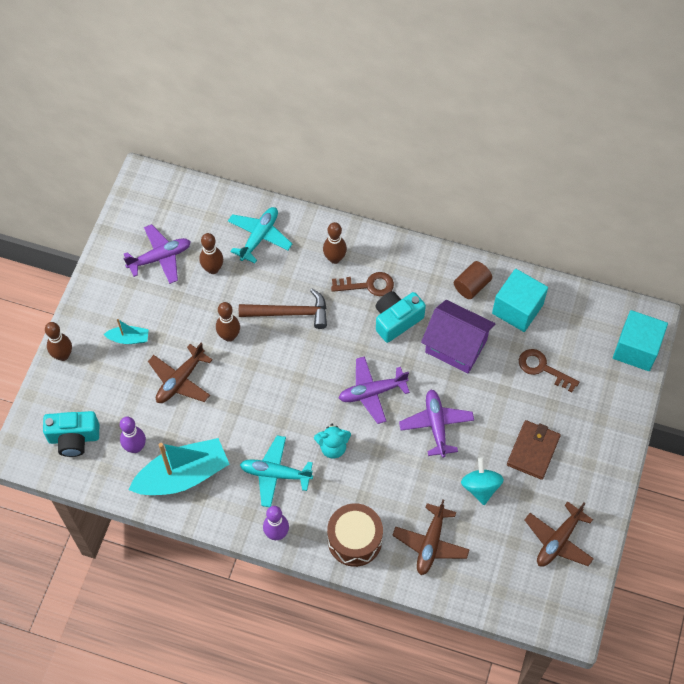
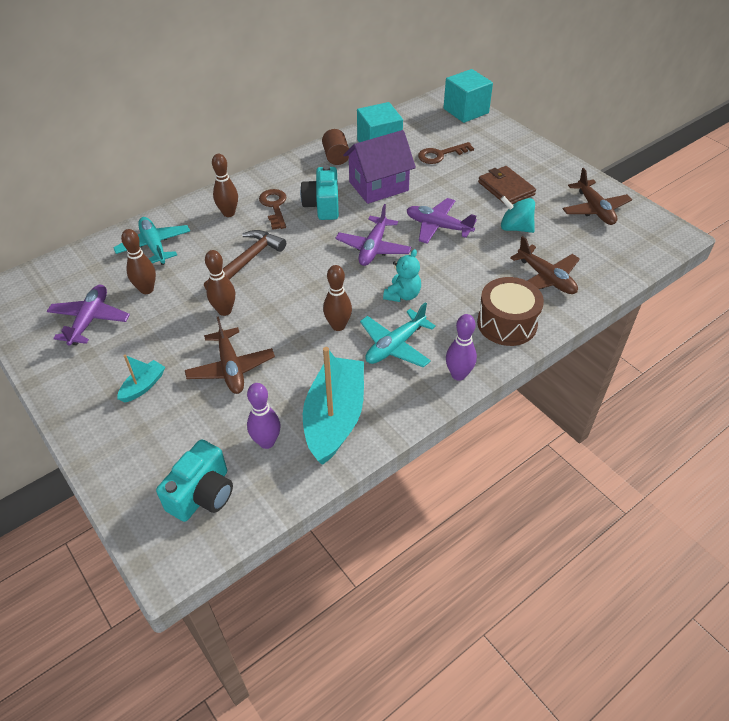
camera: 55 degrees left, 15 degrees down
brown bowling pin [45,322,72,361] -> brown bowling pin moved to [323,265,352,331]
brown key [331,272,394,296] -> brown key turned 45 degrees counterclockwise [259,189,286,230]

